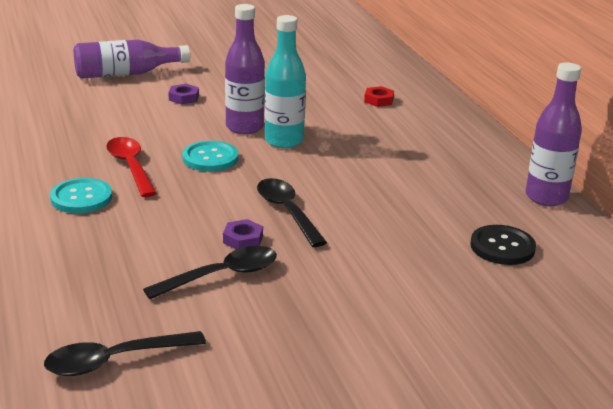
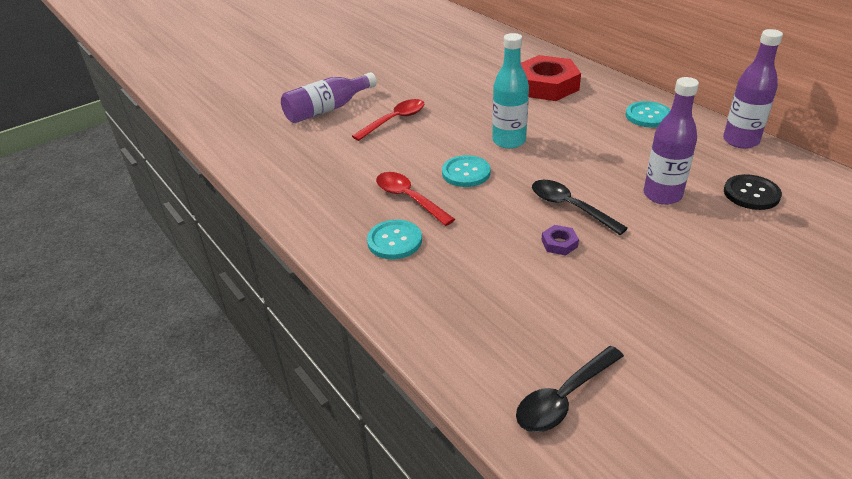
camera: 15 degrees left, 10 degrees up
black spoon [143,246,277,299] -> none
purple nut [168,84,199,105] -> red spoon [352,99,424,141]
purple bottle [225,4,265,134] -> purple bottle moved to [644,77,699,205]
red nut [364,86,394,107] -> red nut [521,55,581,101], size x2.48
none -> turquoise button [626,101,670,127]

